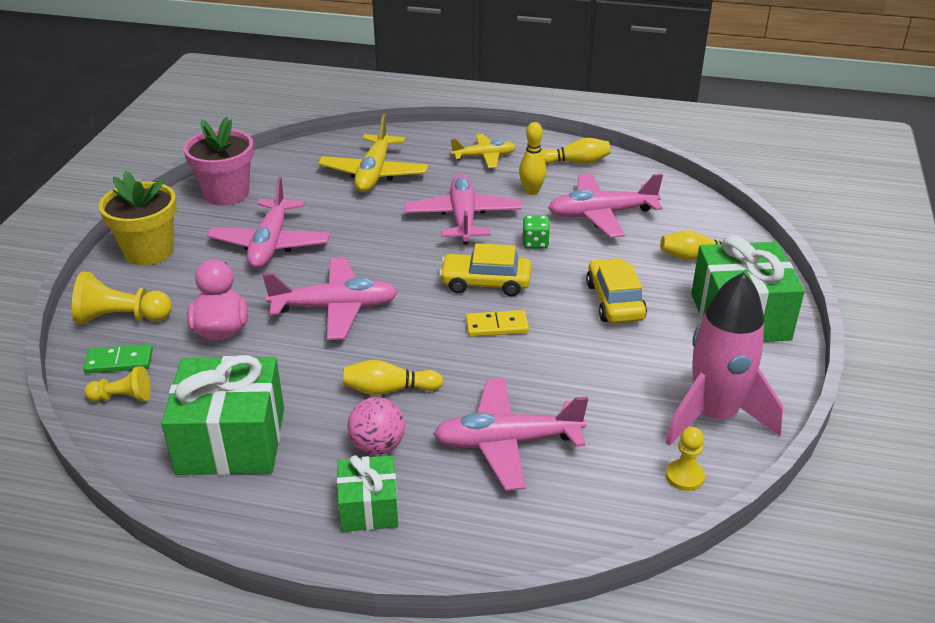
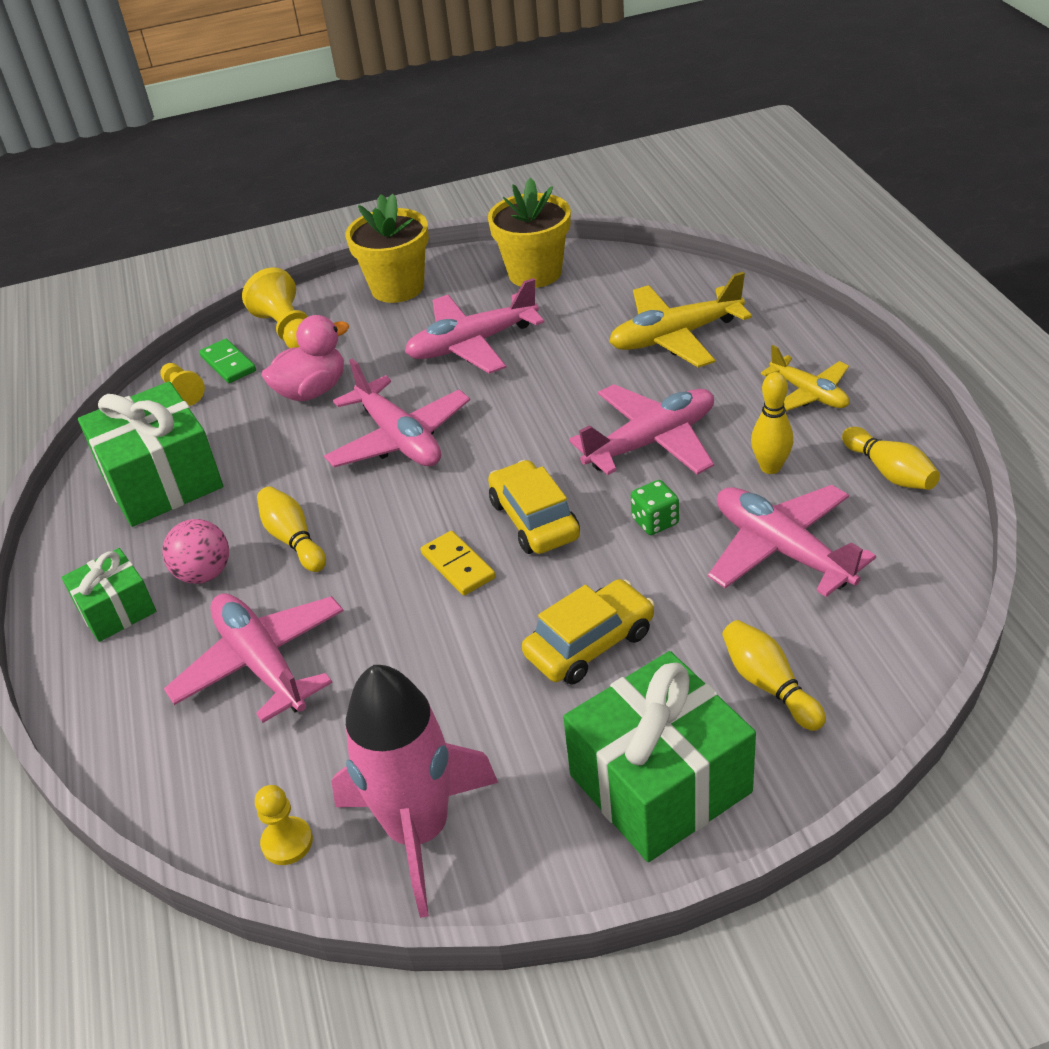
camera: 65 degrees right, 5 degrees up
pink flower pot [183,117,254,206] -> yellow flower pot [488,178,571,288]

